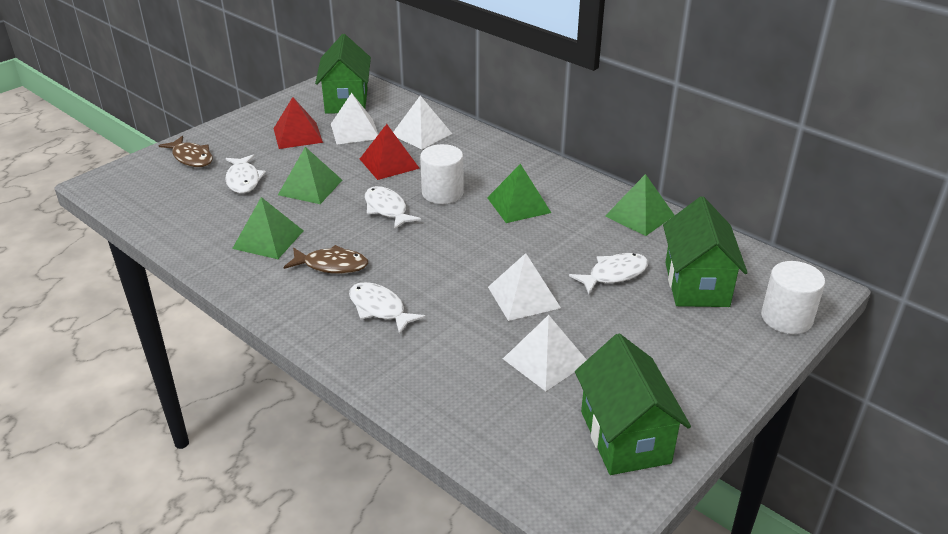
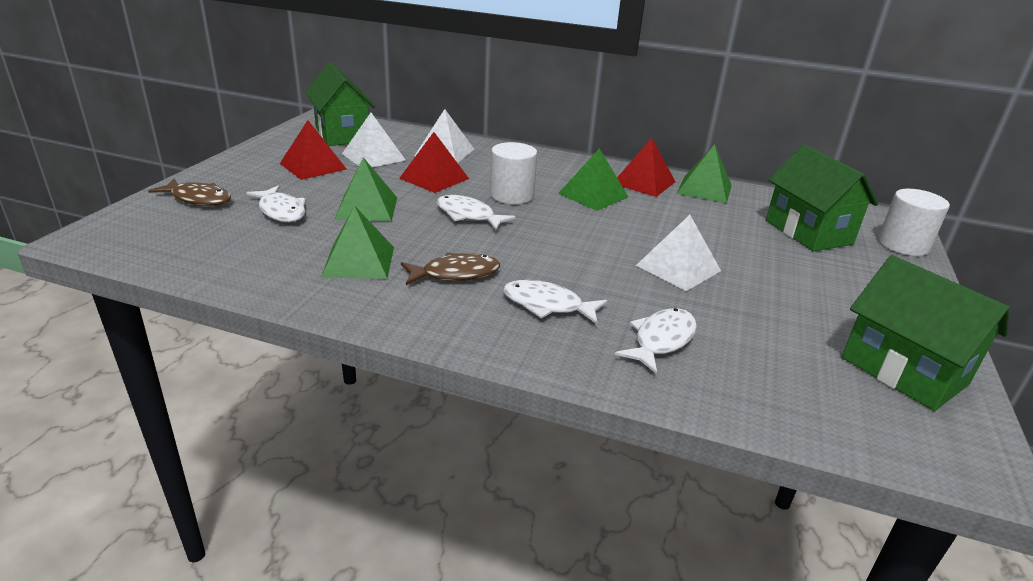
camera: 25 degrees left, 5 degrees down
white pyramid [503,315,587,391] -> none
white fish [569,253,648,294] -> white fish moved to [615,308,697,374]
none -> red pyramid [617,138,675,197]

